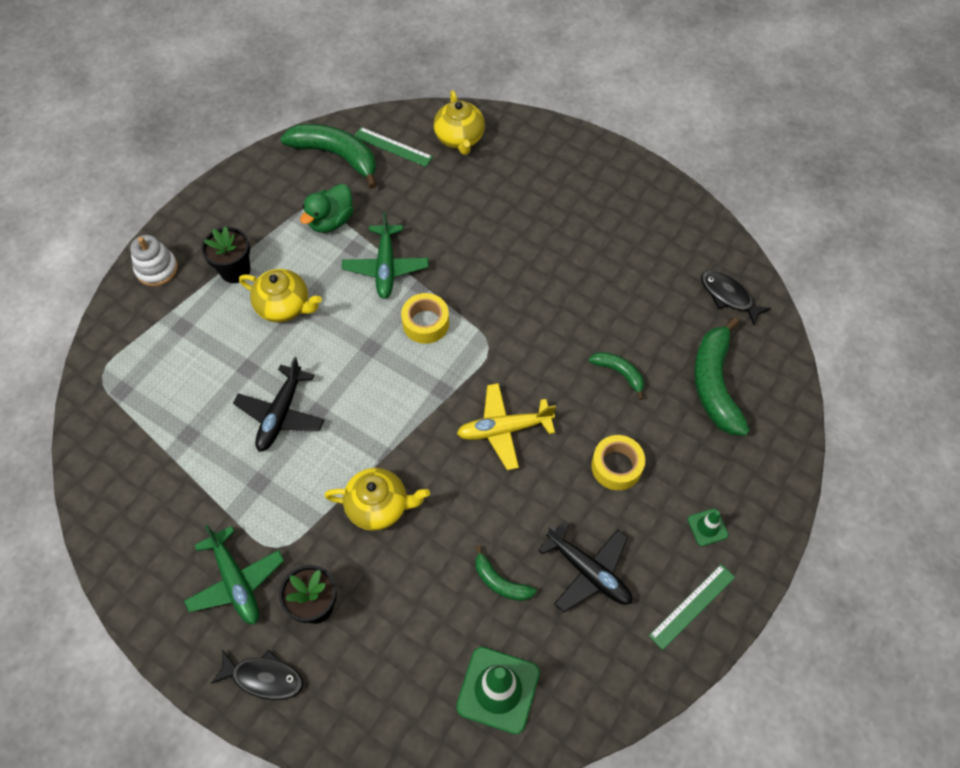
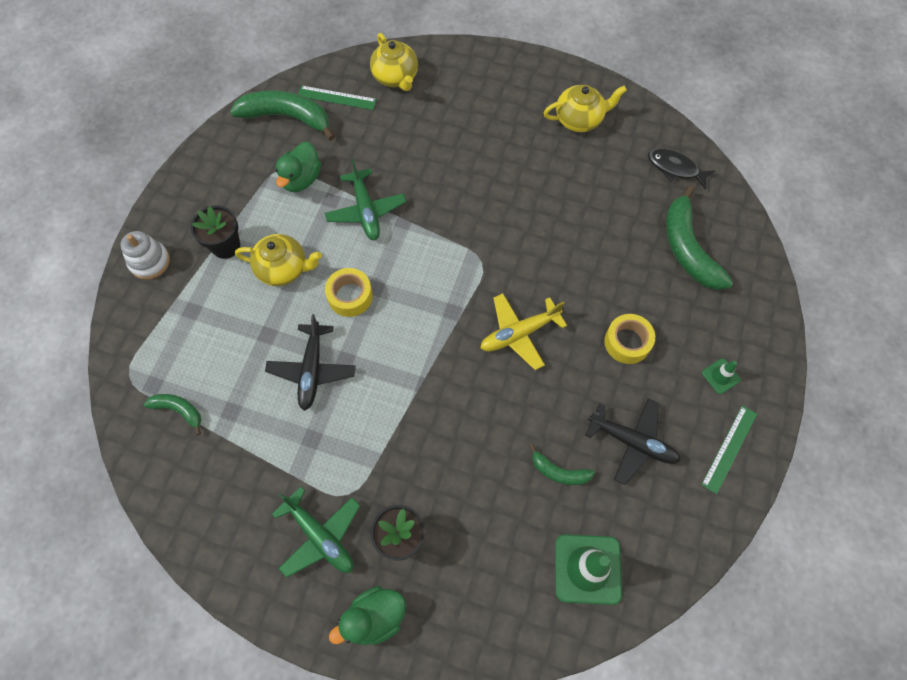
camera: 15 degrees left, 5 degrees up
black fish [211,650,303,700] -> green duck [329,586,406,645]
yellow teapot [324,468,430,531] -> yellow teapot moved to [544,85,627,132]
yellow tape [401,293,449,344] -> yellow tape moved to [325,268,373,317]
green banana [589,352,644,400] -> green banana moved to [144,394,201,435]

